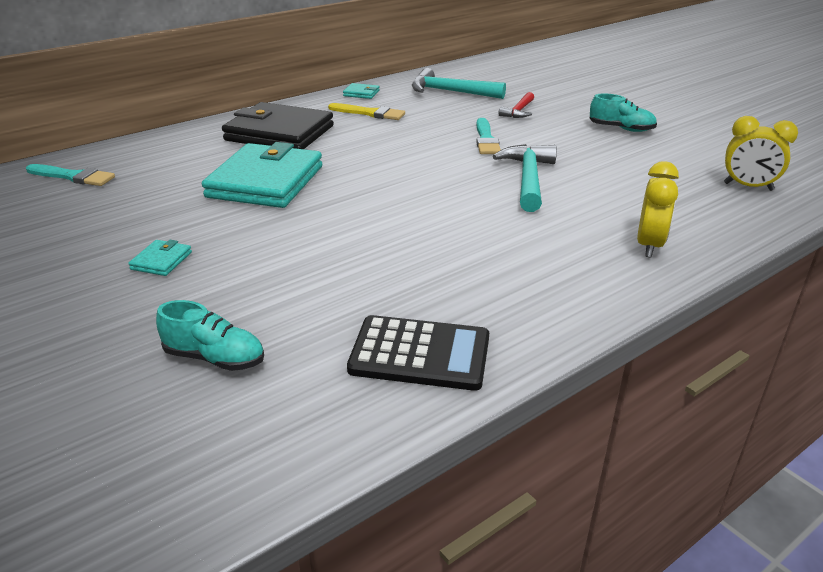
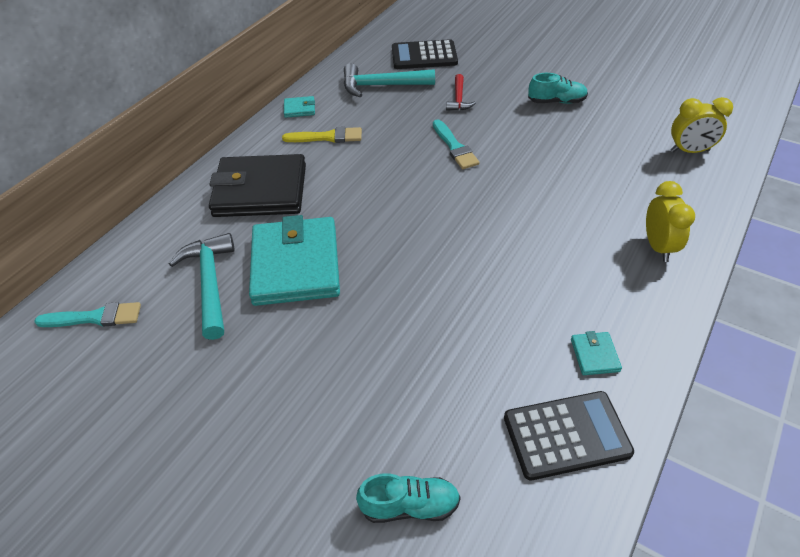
camera: 20 degrees left, 15 degrees up
turquoise wallet [128,240,192,276] -> turquoise wallet moved to [571,331,622,375]
turquoise hammer [493,144,557,212] -> turquoise hammer moved to [169,233,235,340]
none -> black calculator [392,39,458,69]

